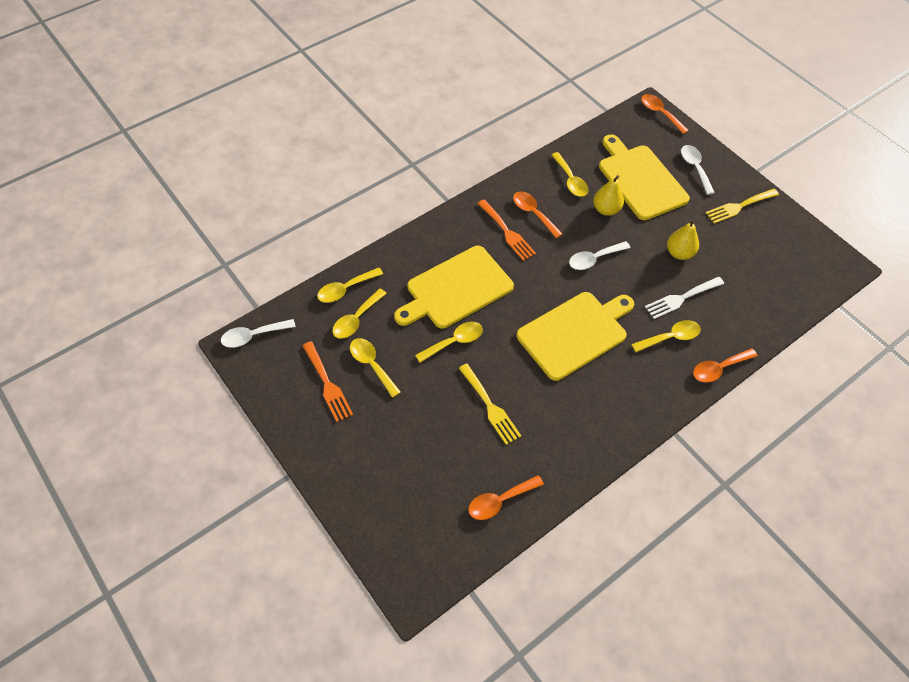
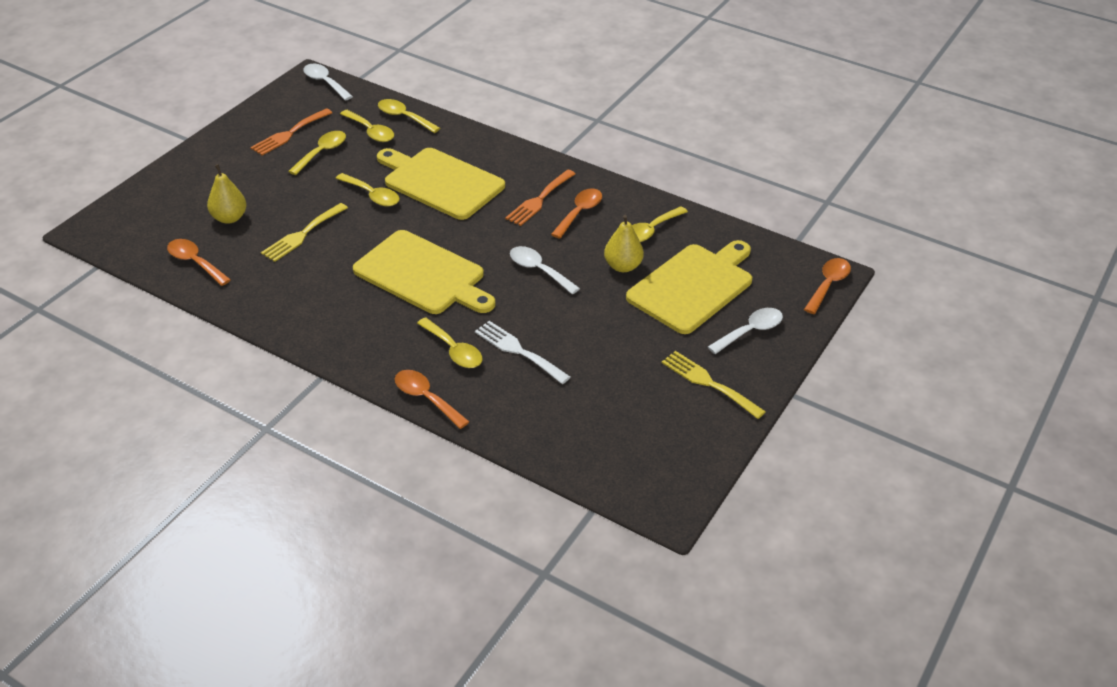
camera: 70 degrees right, 15 degrees down
yellow spoon [332,289,387,339] -> yellow spoon turned 150 degrees counterclockwise [340,110,394,142]
yellow pear [667,219,699,260] -> yellow pear moved to [207,164,247,224]

